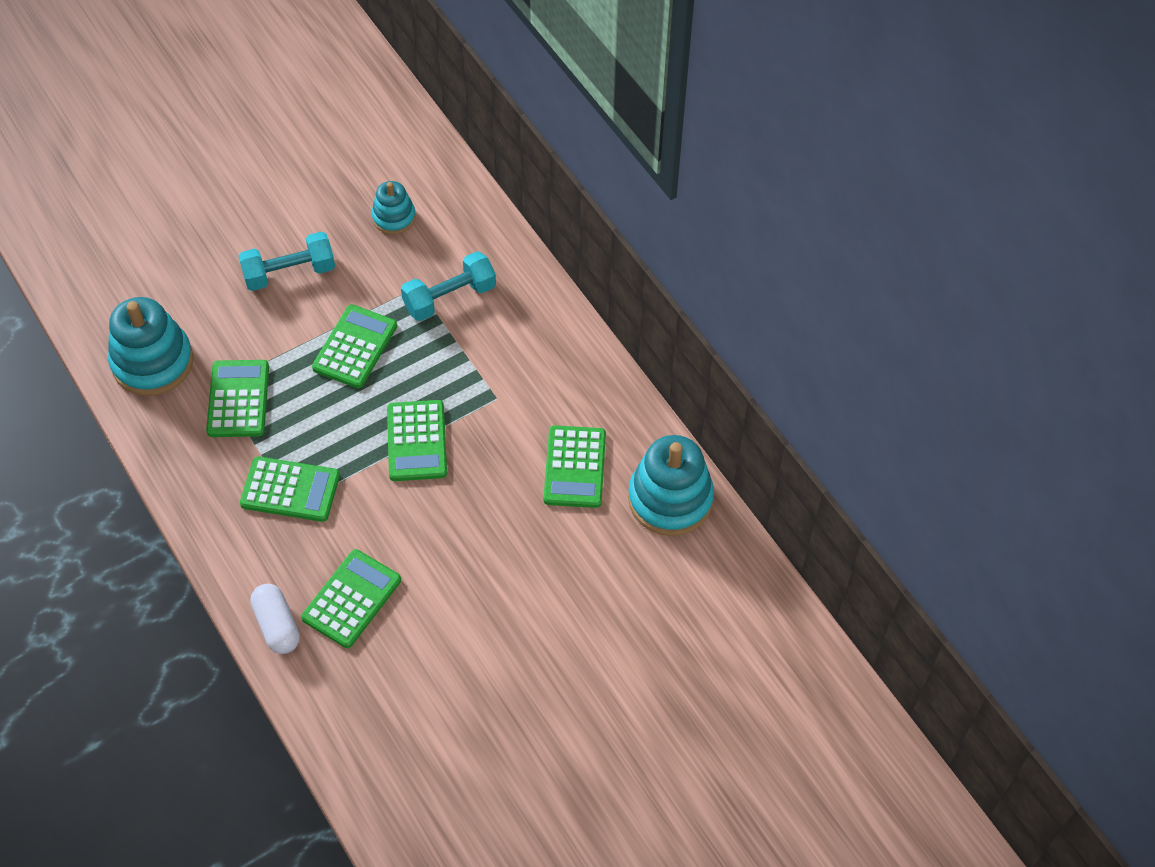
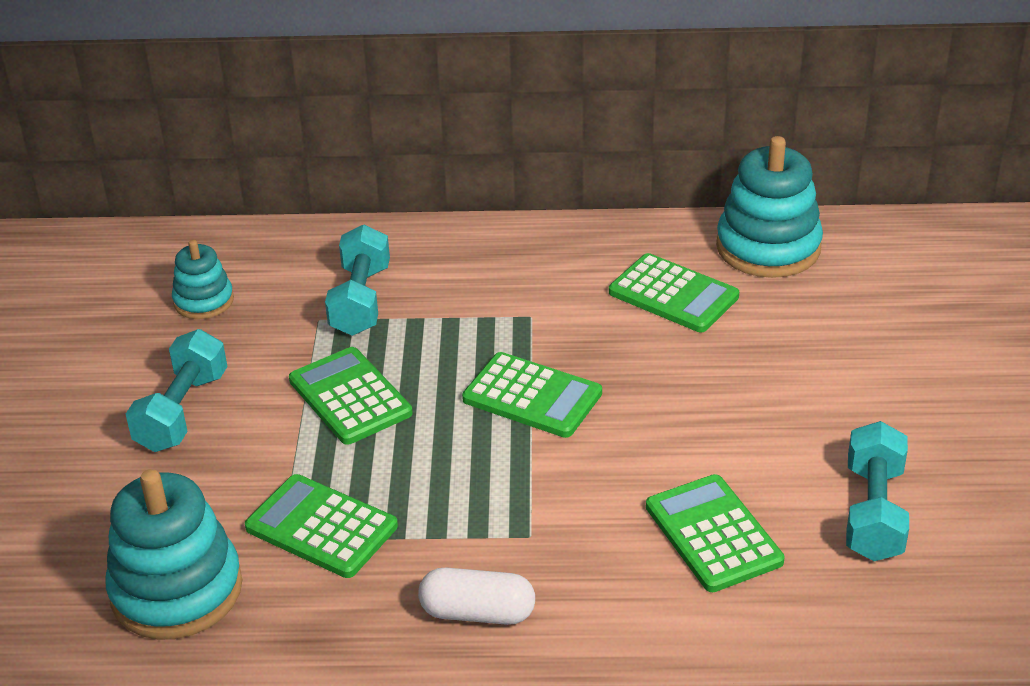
camera: 55 degrees left, 20 degrees down
green calculator [240,456,340,522] -> none
white capsule [250,584,300,654] -> white capsule moved to [418,567,535,625]
none -> turquoise dumbbell [846,421,909,561]

